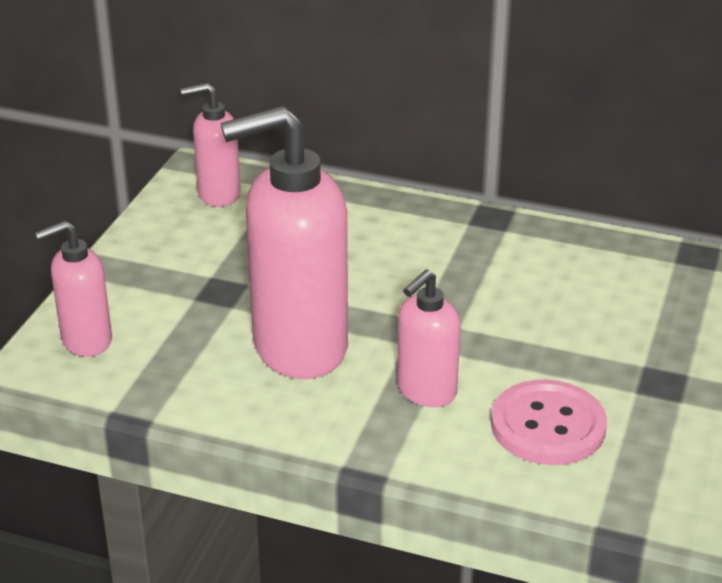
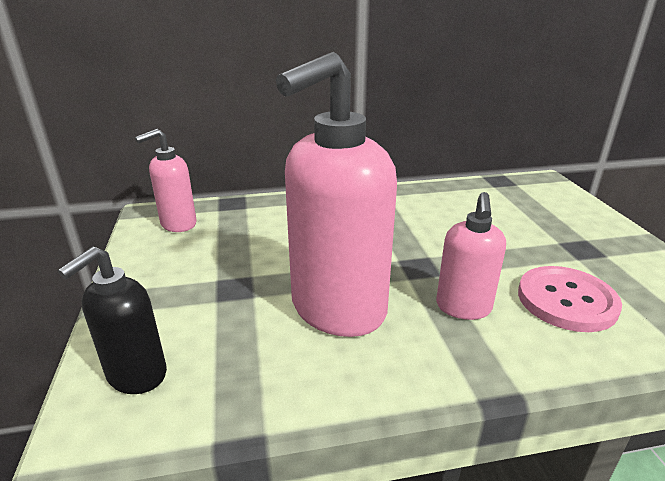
camera: 30 degrees left, 5 degrees down
pink soap dispenser [35,220,112,357] -> black soap dispenser [58,247,167,394]

